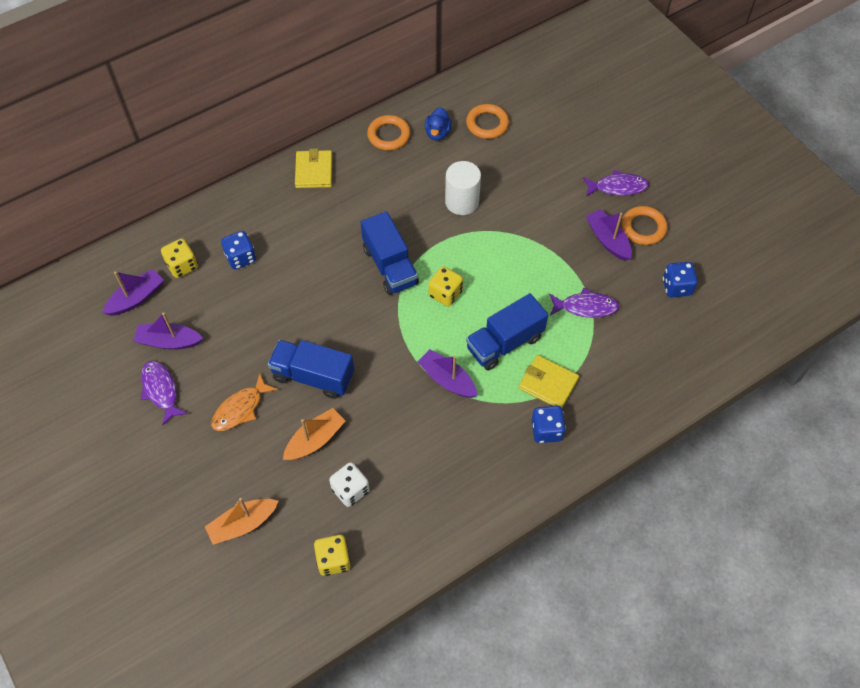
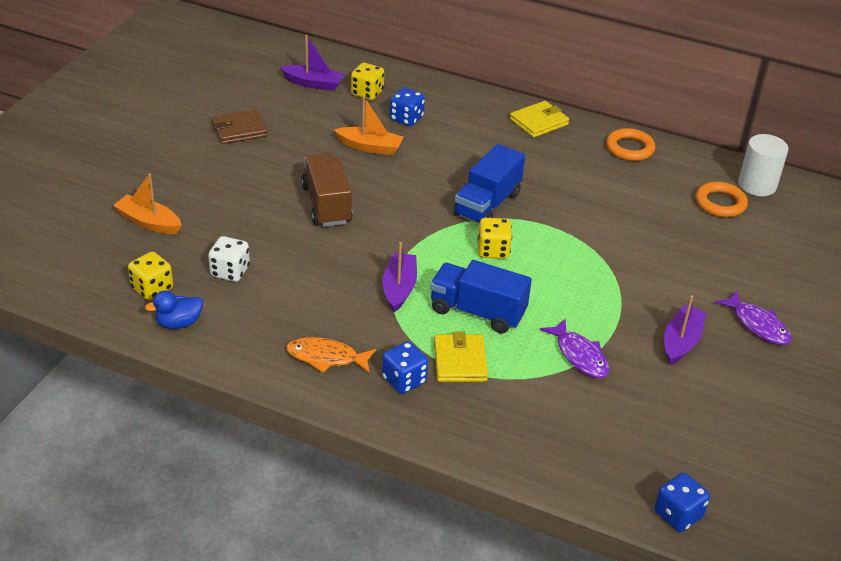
camera: 55 degrees right, 20 degrees down
purple boat [133,313,203,350] -> none
purple fish [141,361,188,426] -> brown wallet [212,109,268,144]
orange fish [211,373,278,431] -> orange fish moved to [286,337,377,373]
blue truck [268,340,354,399] -> brown truck [301,153,353,227]
orange boat [283,408,346,460] -> orange boat moved to [334,96,404,155]
blue duck [425,107,452,140] -> blue duck moved to [145,291,203,329]
white cylinder [445,161,481,215] -> white cylinder moved to [738,134,788,196]
orange ring [622,206,668,245] -> none
blue dice [663,262,698,297] -> blue dice moved to [654,473,710,532]

